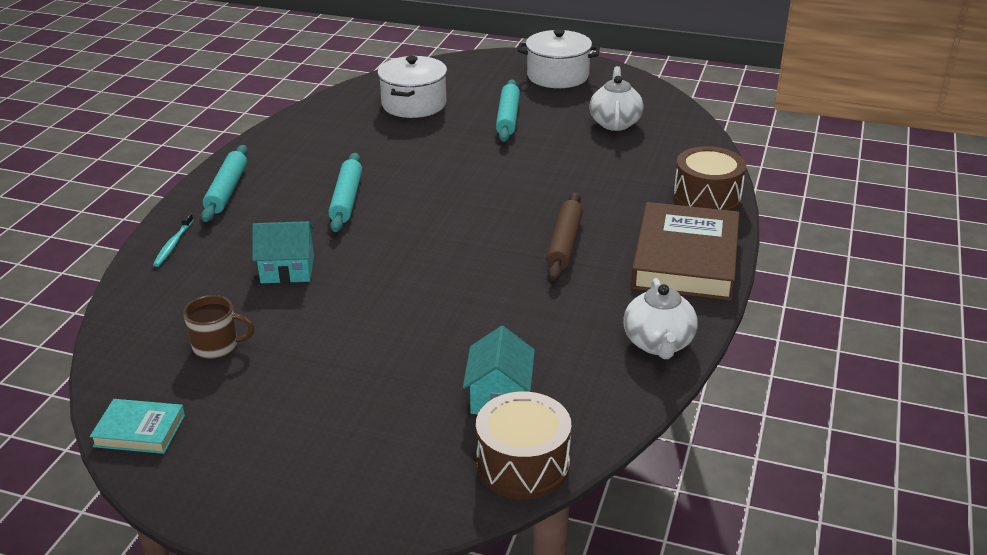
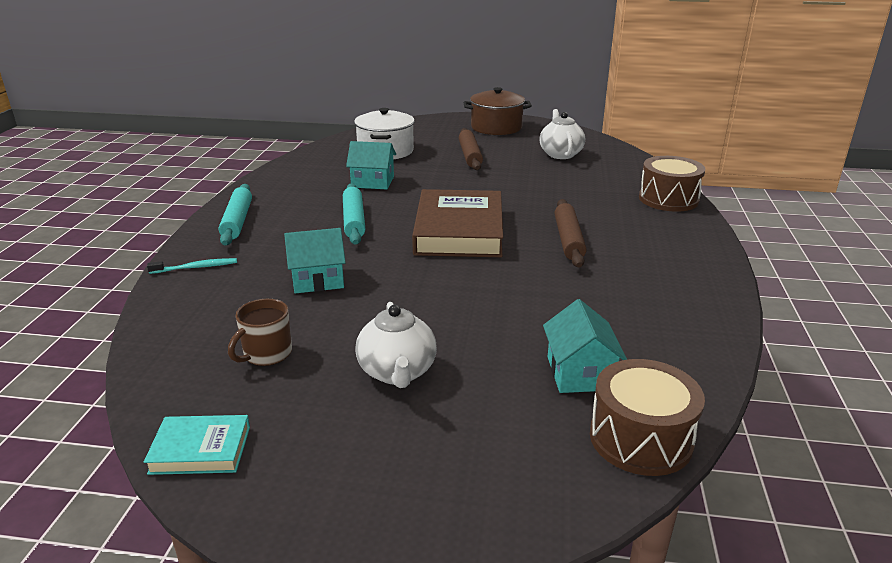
camera: 10 degrees left, 5 degrees down
turquoise toothbrush [153,213,193,267] -> turquoise toothbrush turned 105 degrees counterclockwise [147,258,237,274]
brown mug [183,295,255,359] -> brown mug turned 135 degrees clockwise [228,299,292,366]
turquoise rolling pin [496,80,520,142] -> brown rolling pin [459,128,483,170]
white pot [517,29,600,88] -> brown pot [464,87,532,135]
white teapot [624,278,698,359] -> white teapot moved to [355,302,437,388]
brown book [631,202,739,301] -> brown book moved to [412,189,503,257]
none -> turquoise house [346,141,396,189]

